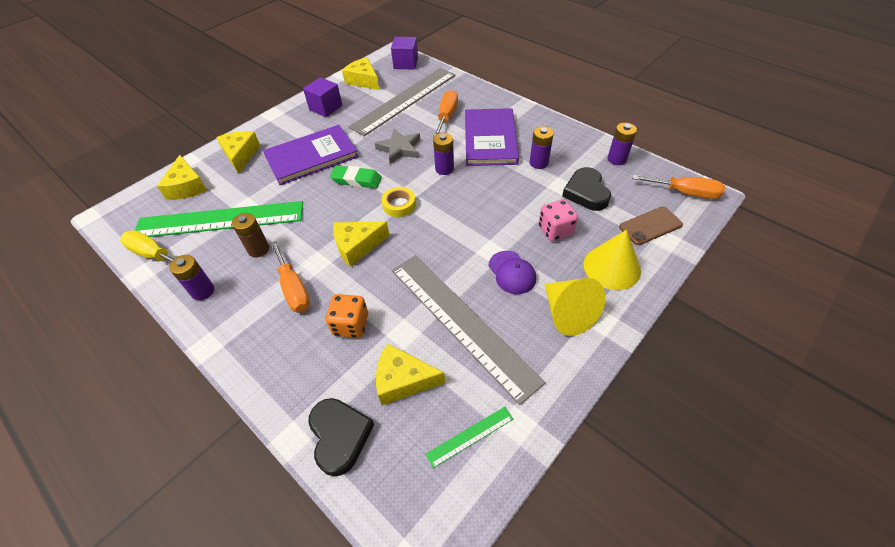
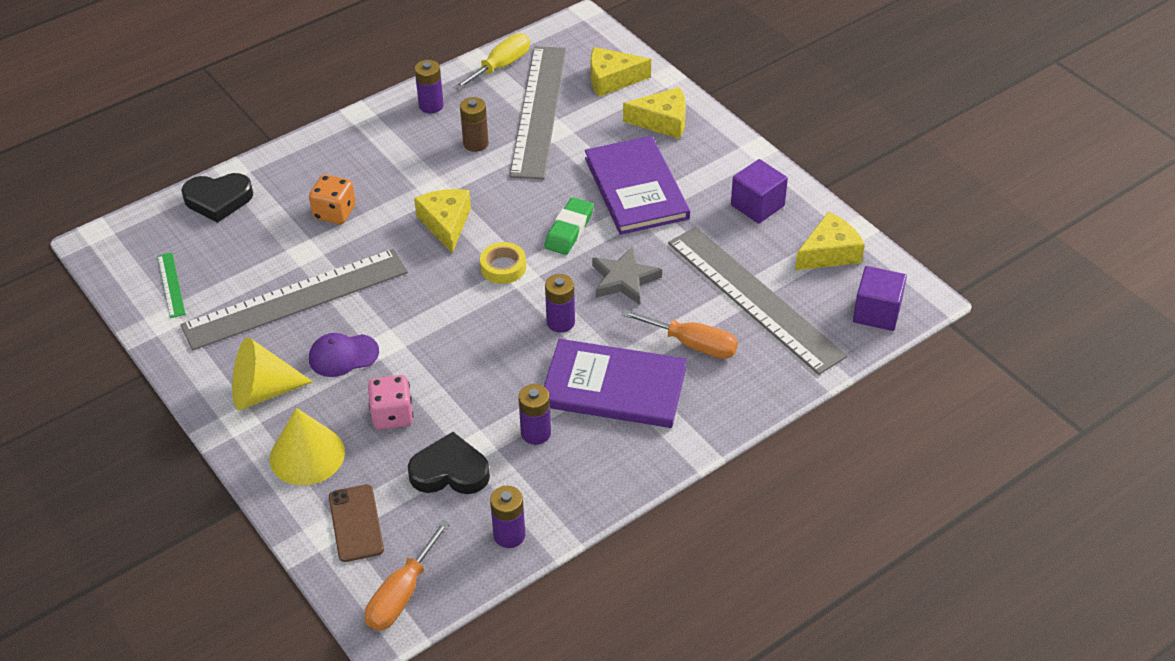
camera: 100 degrees right, 5 degrees down
green ruler [135,201,303,237] -> grey ruler [510,46,566,179]
orange screwdriver [270,241,310,313] -> none
yellow cheese [376,343,445,405] -> none

